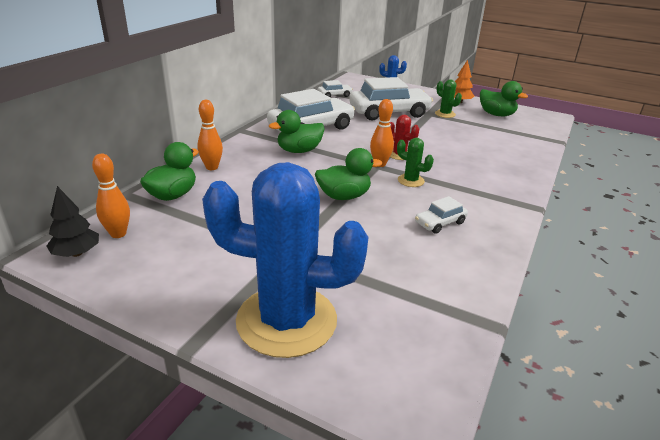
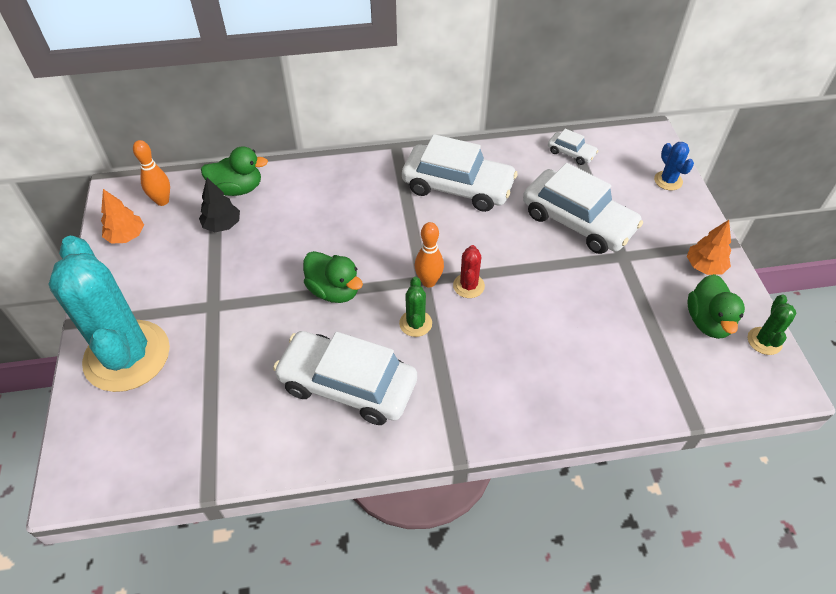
camera: 55 degrees right, 20 degrees up
black tree [46,186,99,257] -> black tree moved to [199,178,240,232]
orange bowling pin [197,100,223,170] -> none
blue cactus [202,162,368,358] -> turquoise cactus [48,236,170,392]
green duck [269,110,325,153] -> none
white car [415,196,468,234] -> white car [273,331,417,425], size x2.17
green cactus [435,79,462,118] -> green cactus moved to [748,295,796,355]
none -> orange tree [101,189,144,244]

